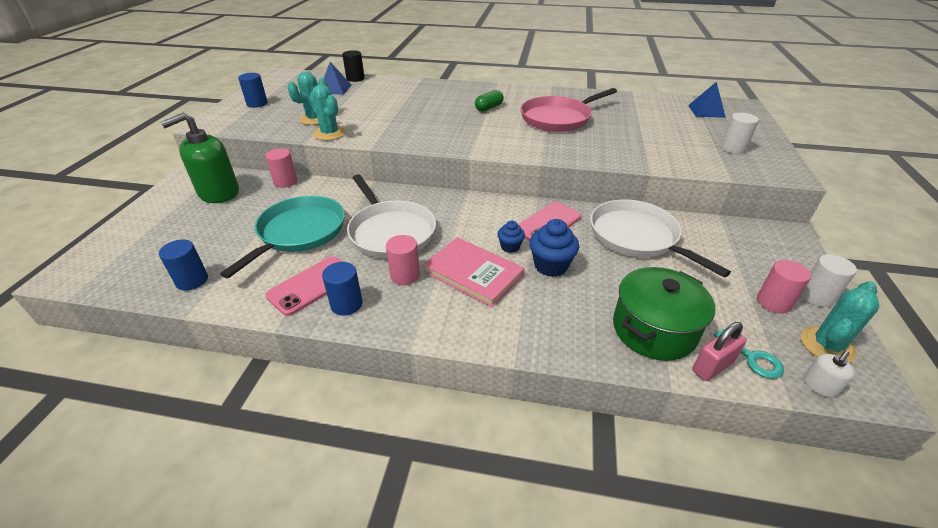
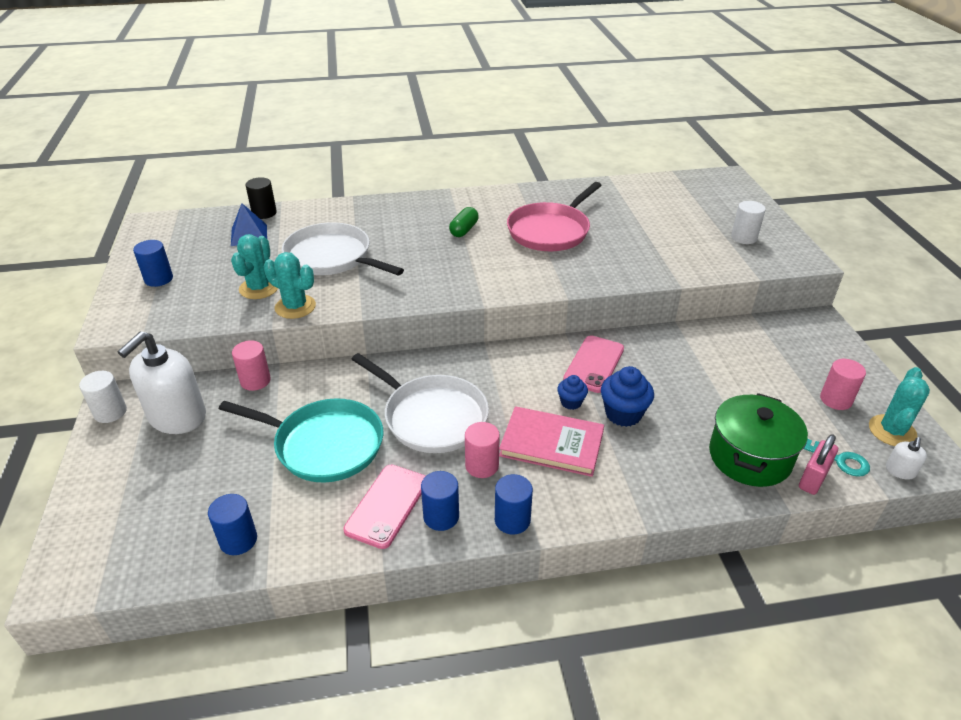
camera: 20 degrees left, 0 degrees up
green soap dispenser [160,113,239,203] -> white soap dispenser [118,331,206,434]
turquoise pan [220,195,345,278] -> turquoise pan turned 105 degrees clockwise [219,398,383,483]
white pan [590,199,731,278] -> white pan moved to [282,222,404,276]
blue pyramid [688,82,726,118] -> none
white cylinder [801,254,857,307] -> white cylinder moved to [79,371,127,423]
none -> blue cylinder [495,474,533,535]

